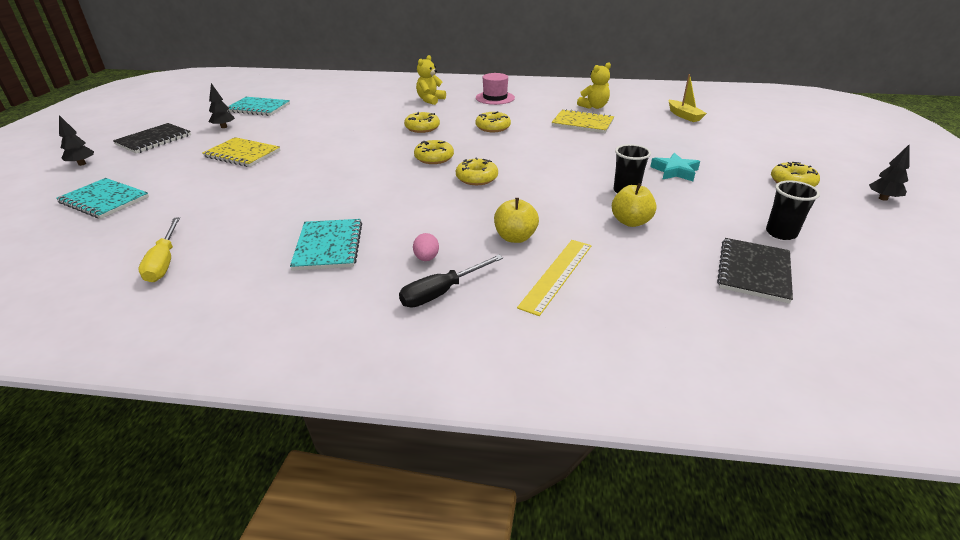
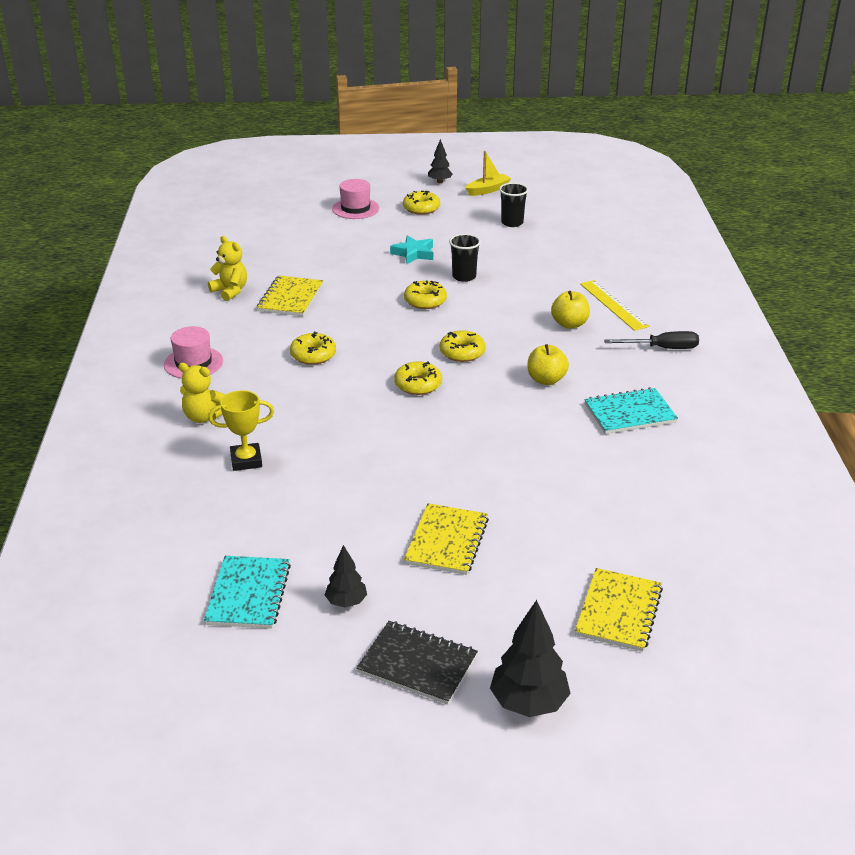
camera: 100 degrees left, 0 degrees up
turquoise notebook [56,178,149,219] -> yellow notebook [575,568,663,652]
black tree [59,115,94,166] -> black tree [490,600,571,717], size x1.70
yellow screwdriver [138,217,180,282] -> none
black screwdriver [399,255,503,308] -> black screwdriver turned 45 degrees counterclockwise [604,331,699,349]
yellow donut [404,112,440,133] -> yellow donut moved to [404,281,447,309]
pink egg [413,233,439,261] -> none
yellow ruler [517,240,592,316] -> yellow ruler turned 45 degrees clockwise [580,280,649,331]
yellow apple [612,183,657,227] -> yellow apple moved to [527,344,569,385]
yellow boat [669,74,707,122] -> yellow boat moved to [466,151,511,196]
black notebook [717,238,793,304] -> none
none -> yellow trophy [208,390,274,471]
none -> pink hat [332,179,379,219]

